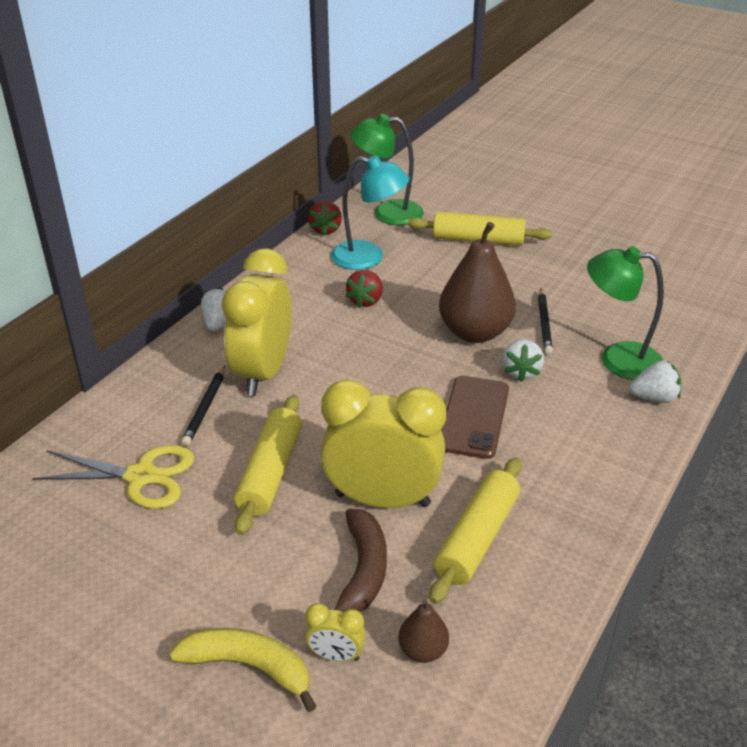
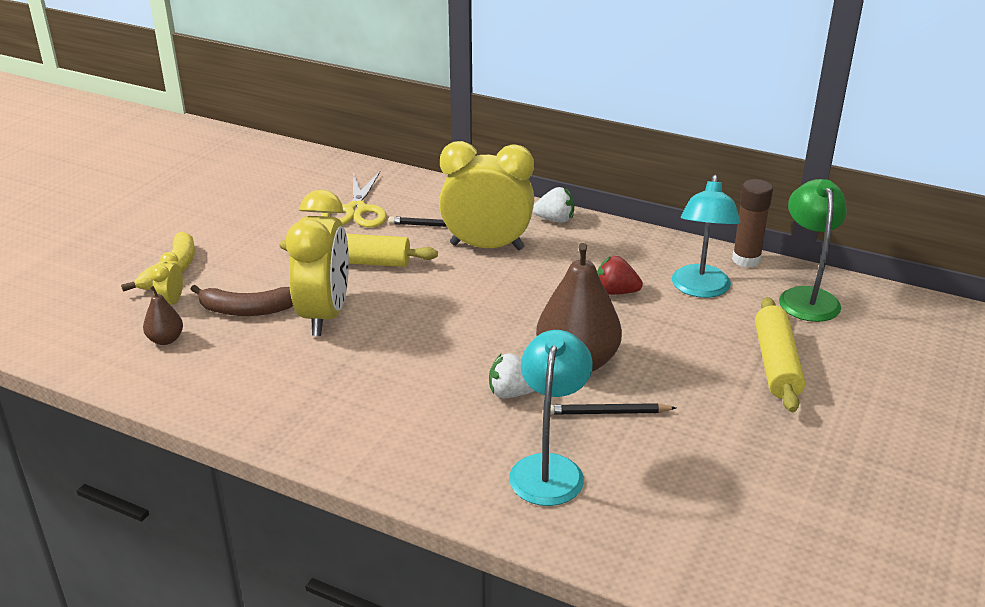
camera: 85 degrees right, 5 degrees down
red strawberry [308,201,342,236] -> brown glue stick [732,179,773,268]
yellow rolling pin [430,457,522,604] -> none
brown phone [441,376,509,459] -> none
green lamp [587,246,664,380] -> turquoise lamp [509,330,593,506]
white strawberry [629,361,681,403] -> none

